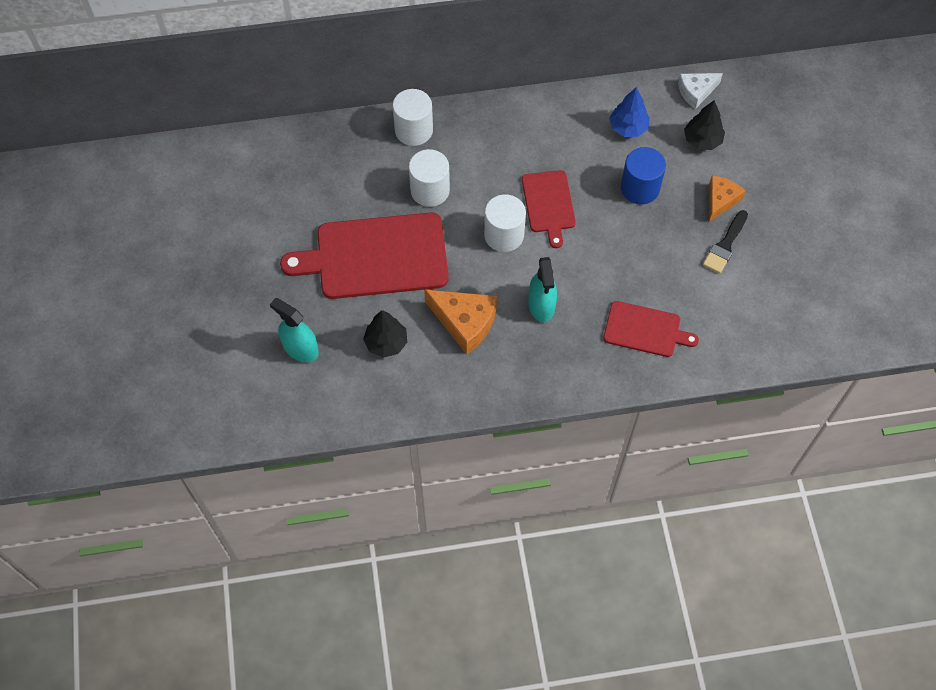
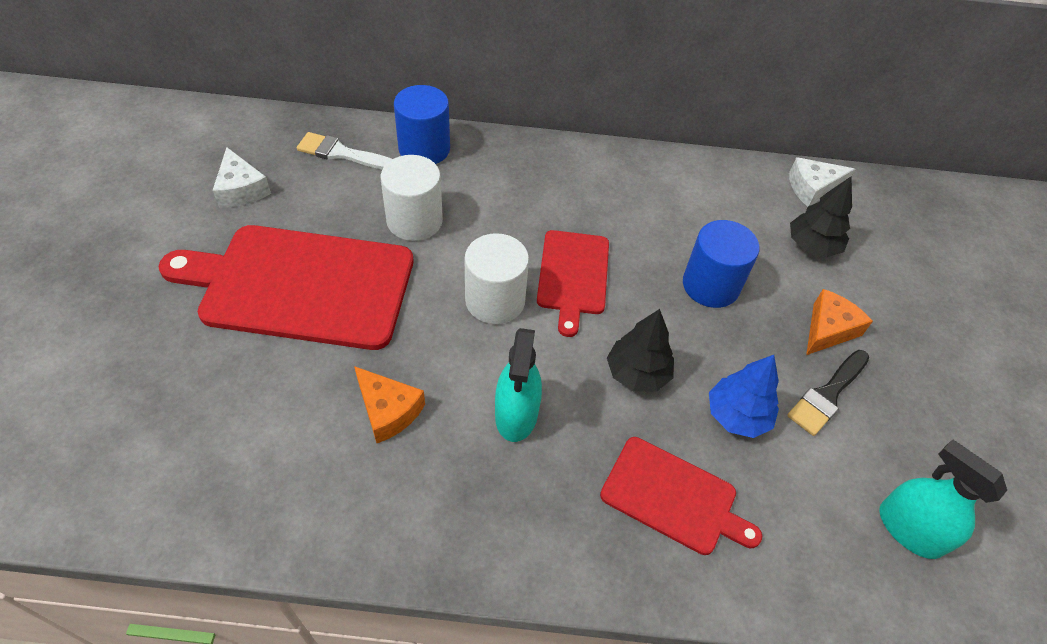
camera: 10 degrees right, 10 degrees down
turquoise spray bottle [270,298,319,362] -> turquoise spray bottle moved to [879,440,1007,559]
black tree [363,310,407,358] -> black tree moved to [607,309,674,392]
white cylinder [393,89,433,146] -> blue cylinder [394,85,450,164]
orange cheese [424,290,497,354] -> orange cheese [354,366,425,443], size x0.65
blue tree [609,87,650,137] -> blue tree moved to [709,355,779,438]
none -> white cheese [212,147,271,208]
none -> white brush [297,132,392,169]

